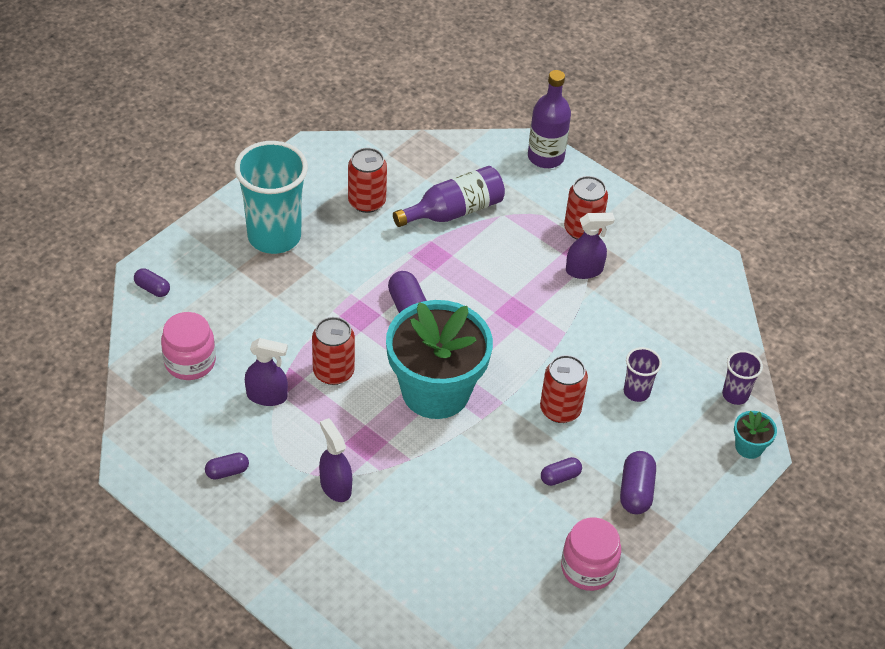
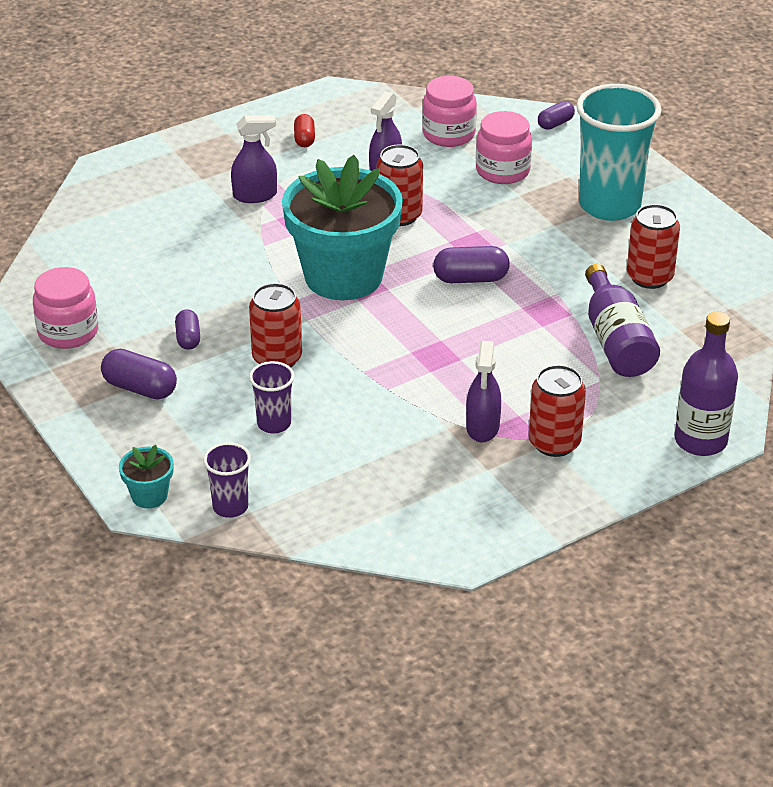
camera: 110 degrees right, 10 degrees down
purple capsule [205,453,249,480] -> red capsule [294,114,315,147]
none -> pink jar [476,111,532,184]

